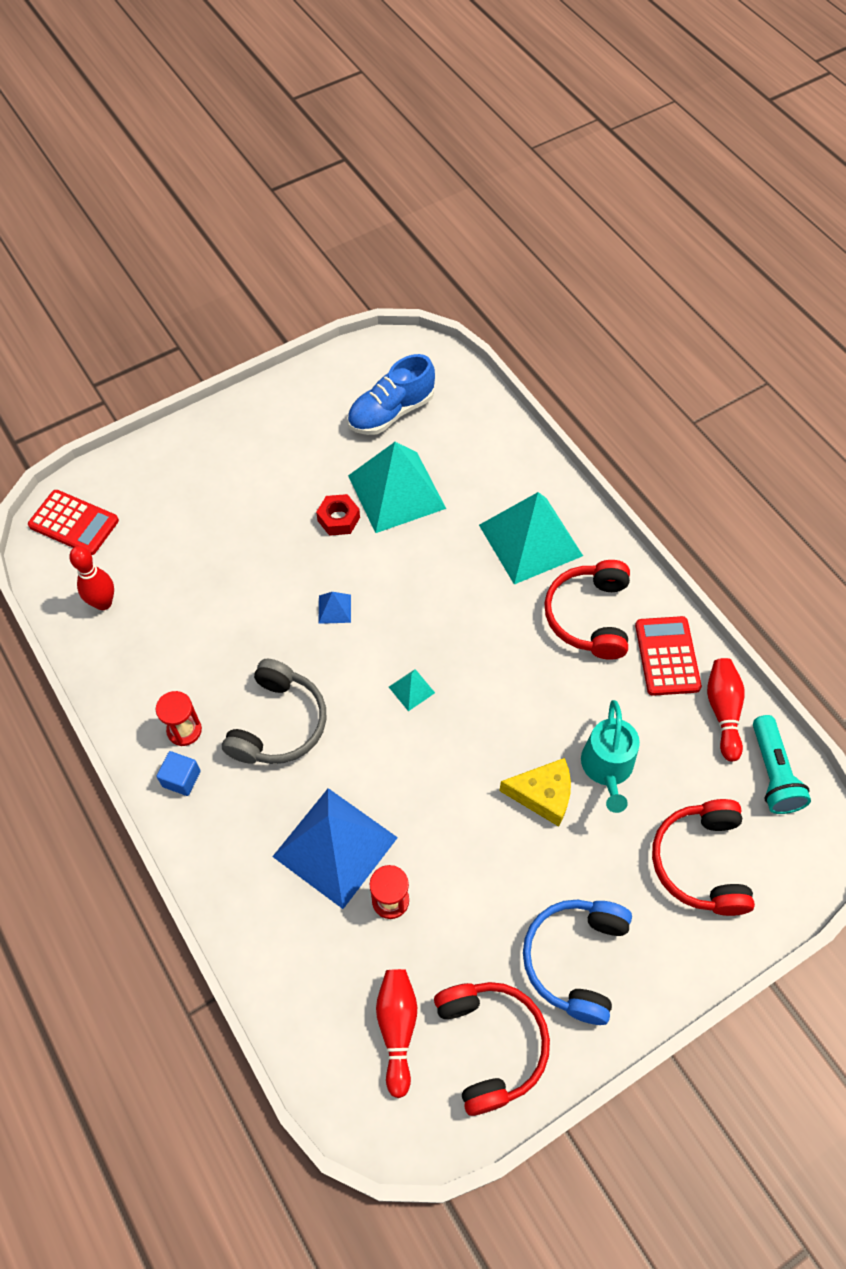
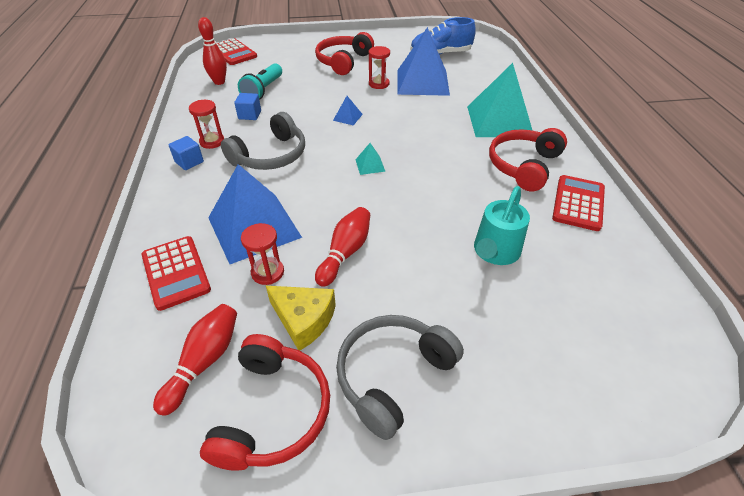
camera: 25 degrees right, 15 degrees down
red nut [316,494,360,536] -> red hourglass [369,46,390,89]
turquoise pyramid [348,442,446,533] -> blue pyramid [397,27,450,96]
yellow cheese [499,758,571,827] -> yellow cheese moved to [266,286,336,351]
blue headphones [523,900,632,1025] -> grey headphones [336,315,464,440]
red headphones [652,799,755,916] -> red headphones moved to [315,32,374,75]
red bowling pin [707,658,745,762] -> red bowling pin moved to [315,207,370,287]
turquoise flashlight [753,715,811,814] -> turquoise flashlight moved to [238,63,282,100]
none -> red calculator [141,236,211,311]
none -> blue cube [234,93,261,120]

